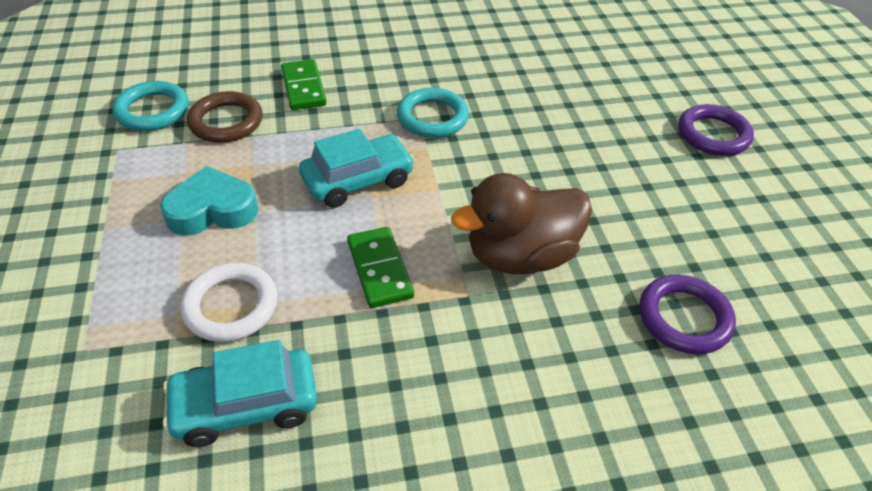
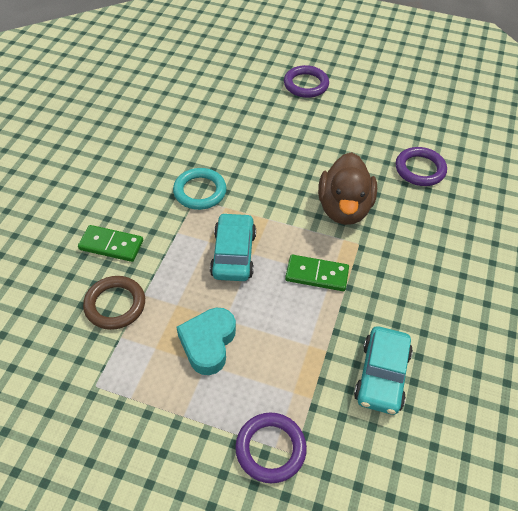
camera: 60 degrees left, 5 degrees up
turquoise ring [112,81,189,131] -> none
white ring [181,263,278,342] -> none
none -> purple ring [235,413,307,483]

